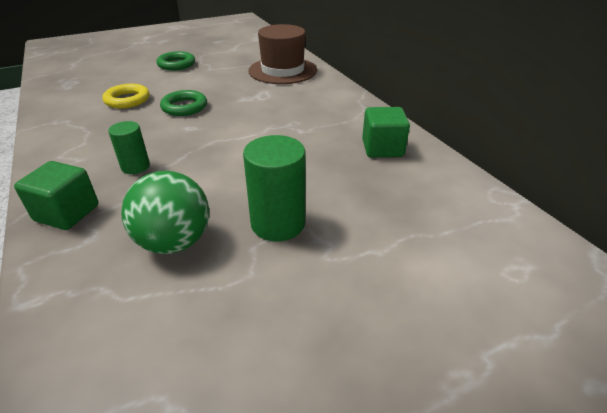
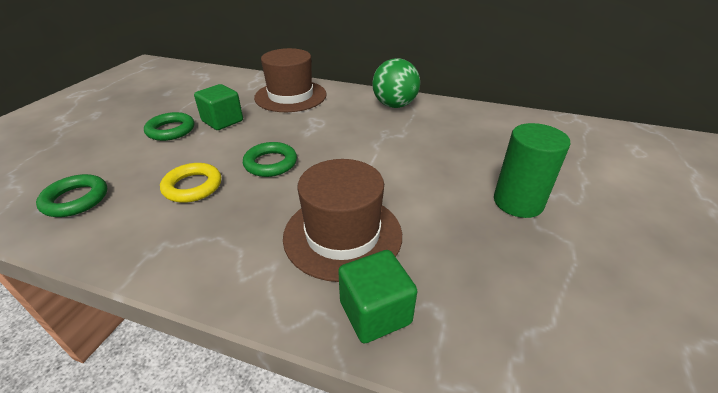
camera: 45 degrees left, 0 degrees up
green cylinder [108,121,150,174] -> brown hat [283,159,402,282]
green ball [121,171,209,254] -> green ball moved to [372,58,420,108]
green cube [362,107,410,157] -> green cube moved to [194,84,243,130]
none -> green ring [36,174,107,217]

